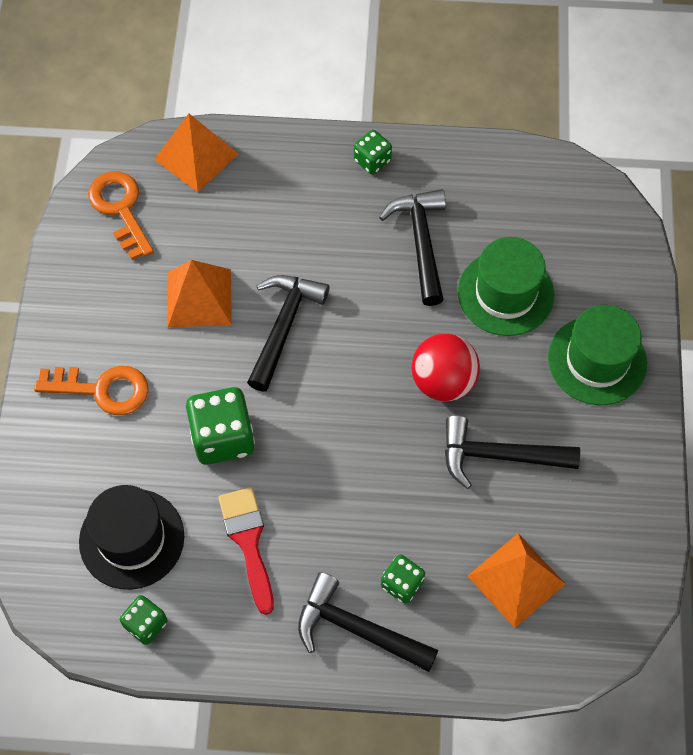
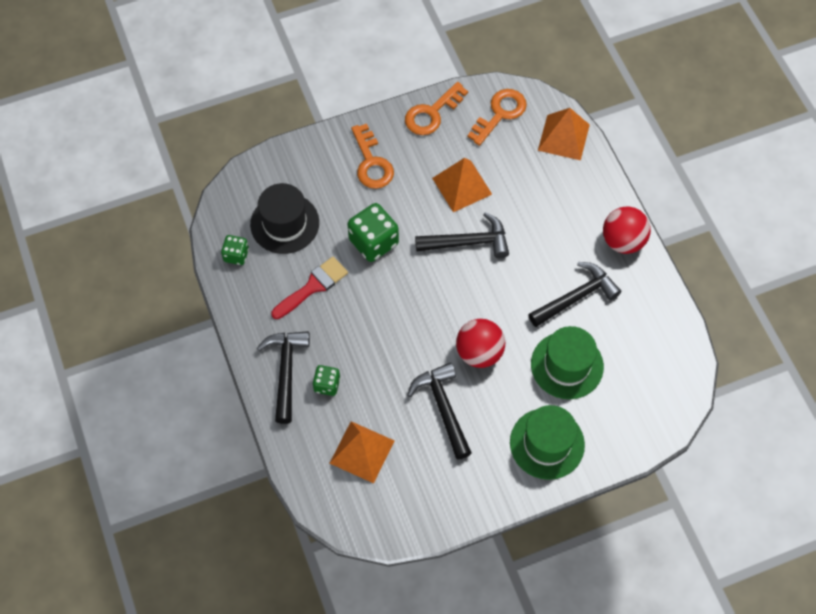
camera: 65 degrees right, 0 degrees up
green dice [354,130,392,174] -> red ball [603,207,651,254]
none -> orange key [405,82,468,135]

